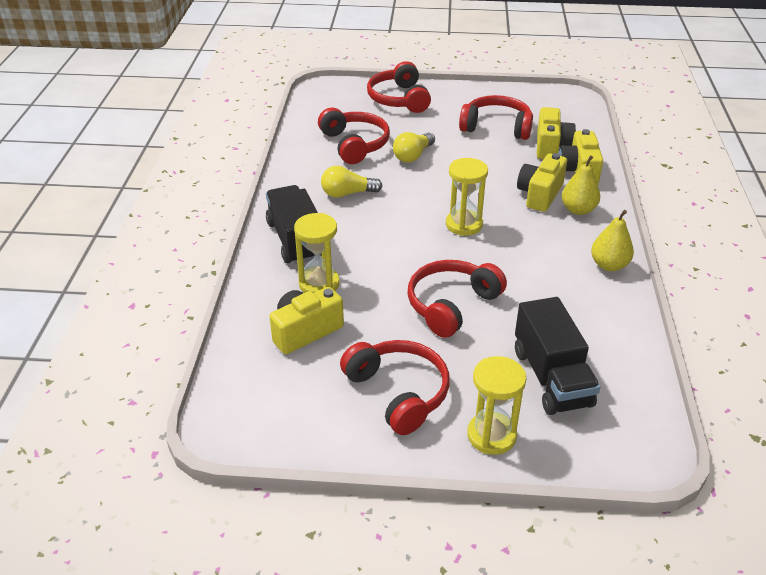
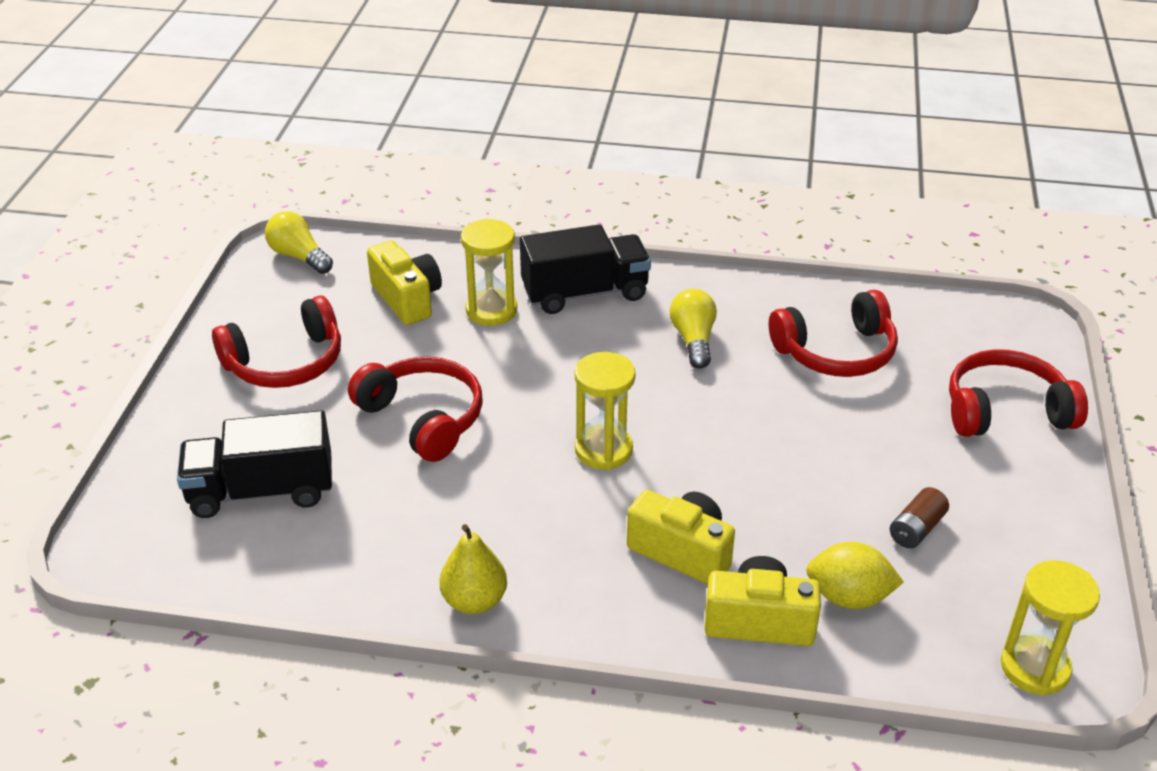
camera: 95 degrees right, 0 degrees up
yellow light bulb [393,132,435,162] -> yellow light bulb moved to [265,211,333,274]
red headphones [459,95,533,140] -> brown battery [890,487,949,548]
yellow hourglass [467,356,526,455] -> yellow hourglass moved to [1001,560,1100,696]
yellow camera [537,107,576,159] -> yellow lemon [806,542,904,609]
yellow pear [562,155,600,215] -> none

